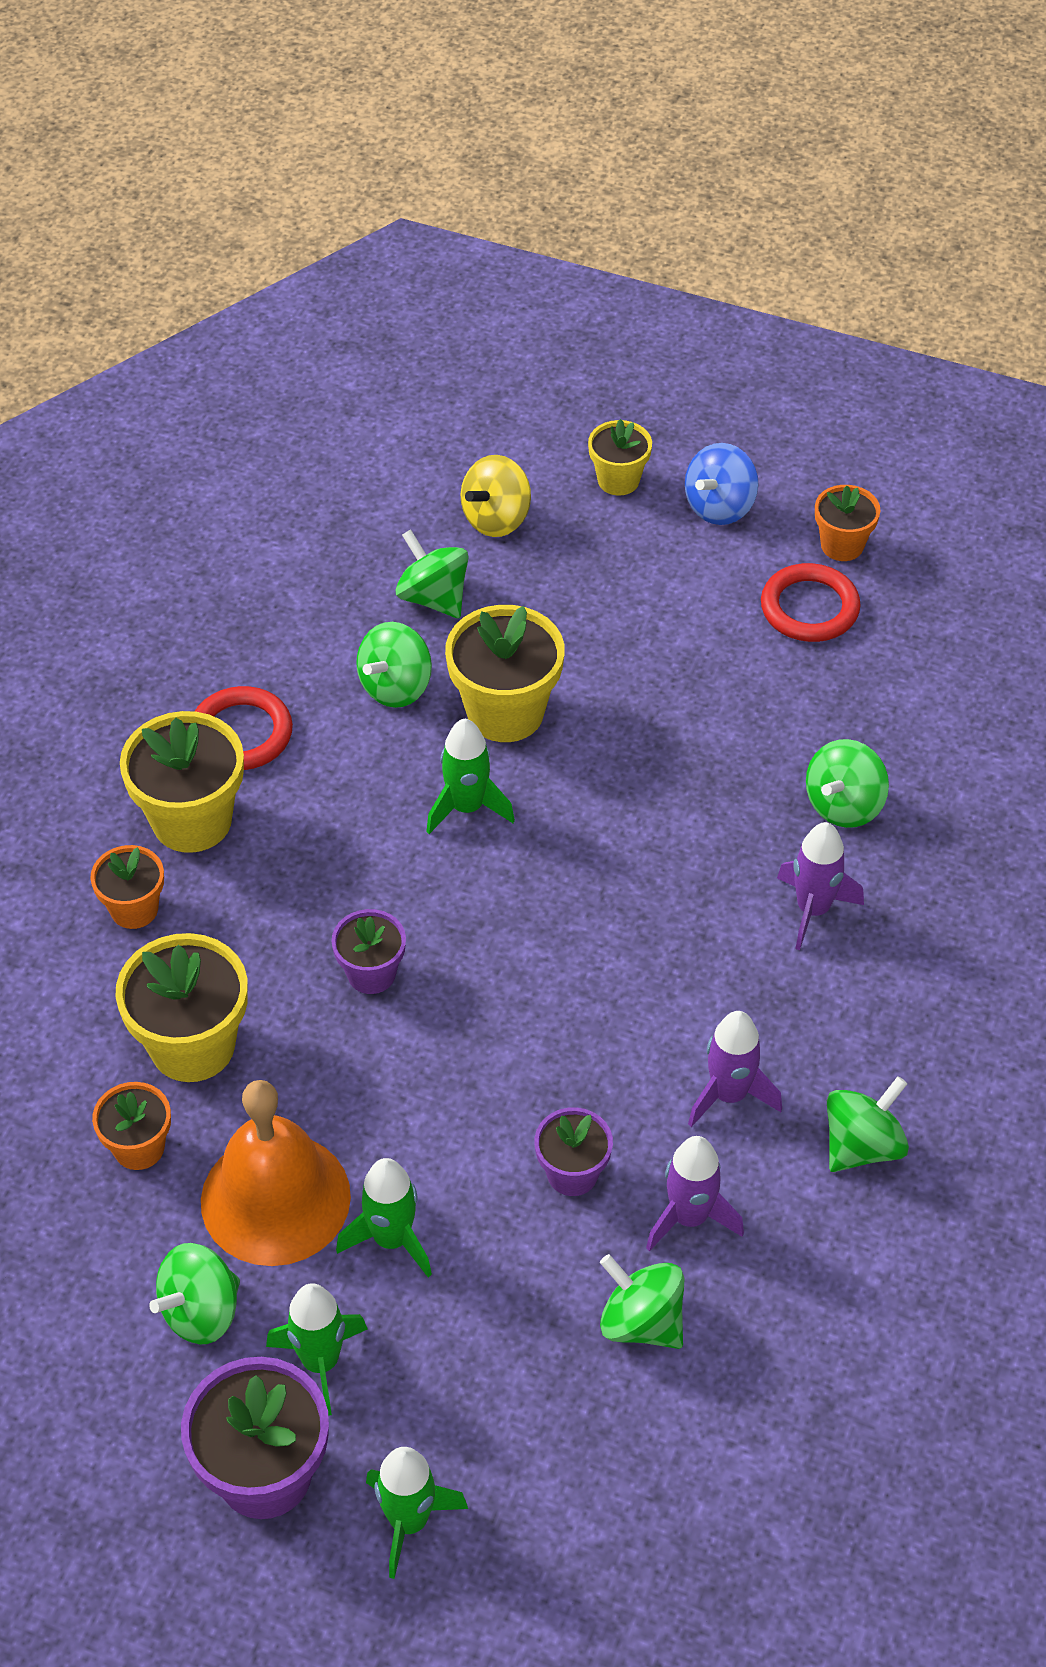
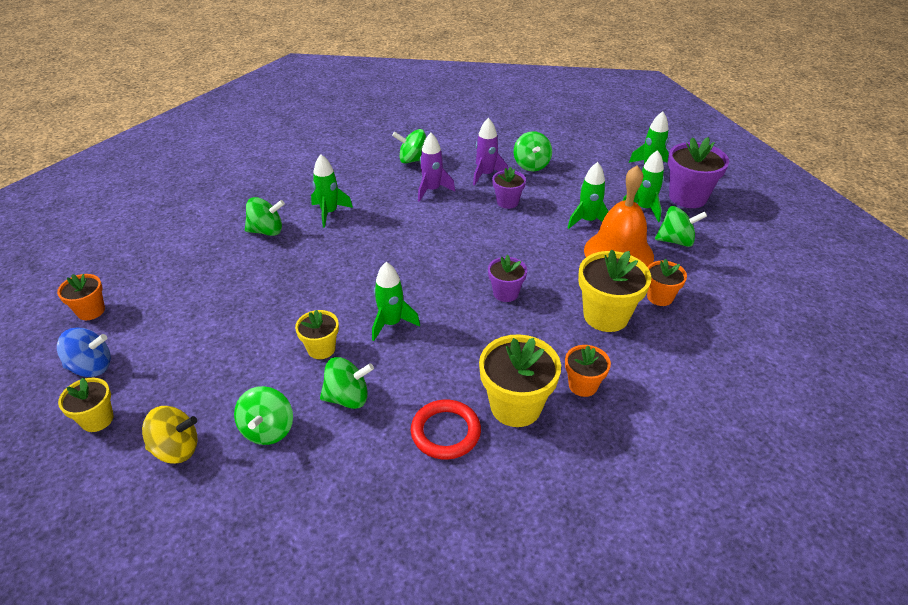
camera: 135 degrees left, 10 degrees down
yellow flower pot [445,605,565,742] -> yellow flower pot [295,310,339,359], size x0.58
red ring [761,563,861,642] -> none
purple rocket [777,822,864,950] -> green rocket [311,154,353,228]

